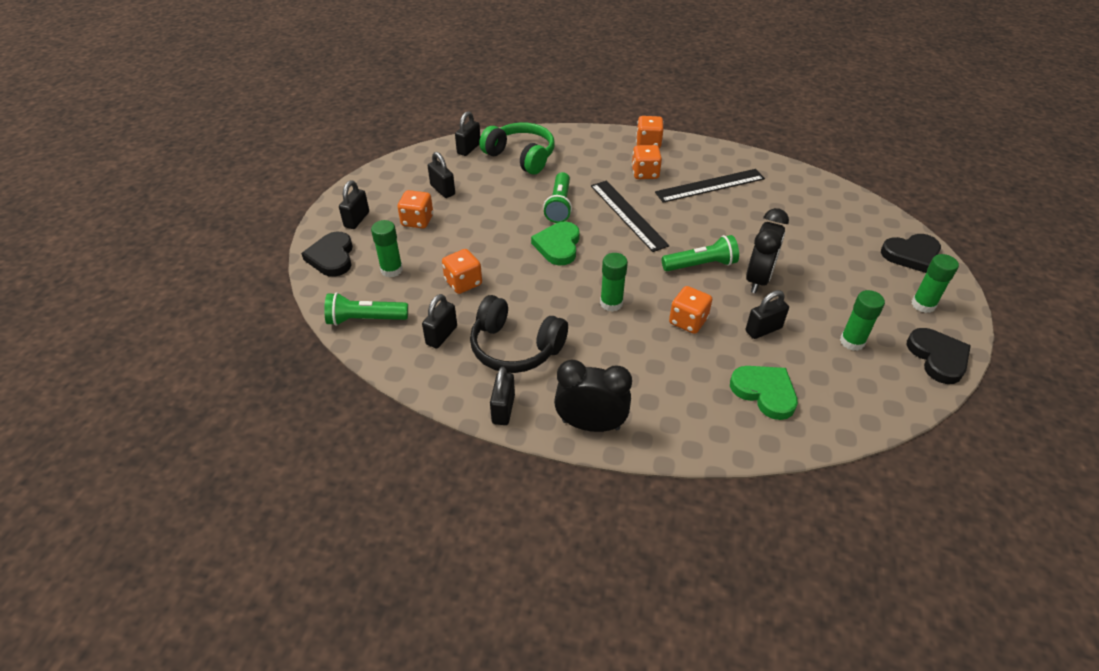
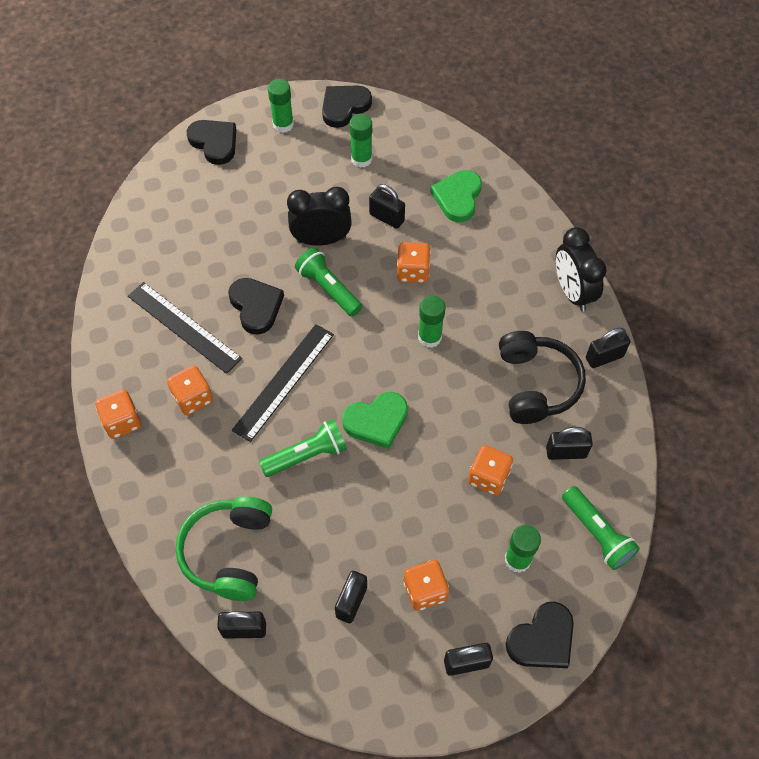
camera: 120 degrees left, 15 degrees up
none -> black heart [228,278,284,334]

